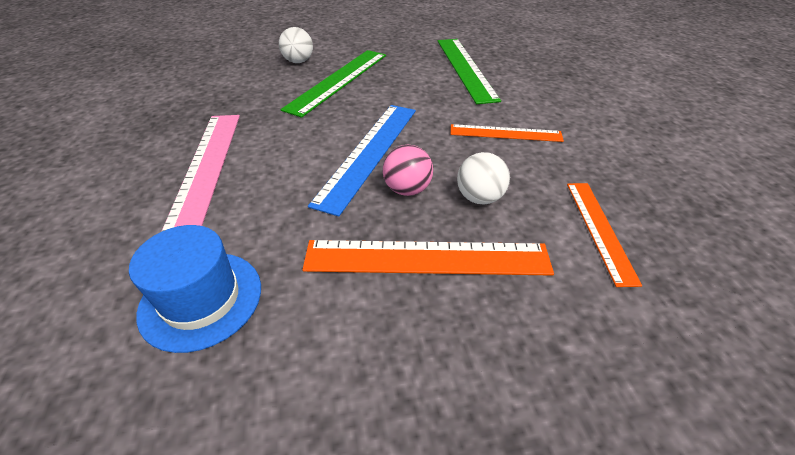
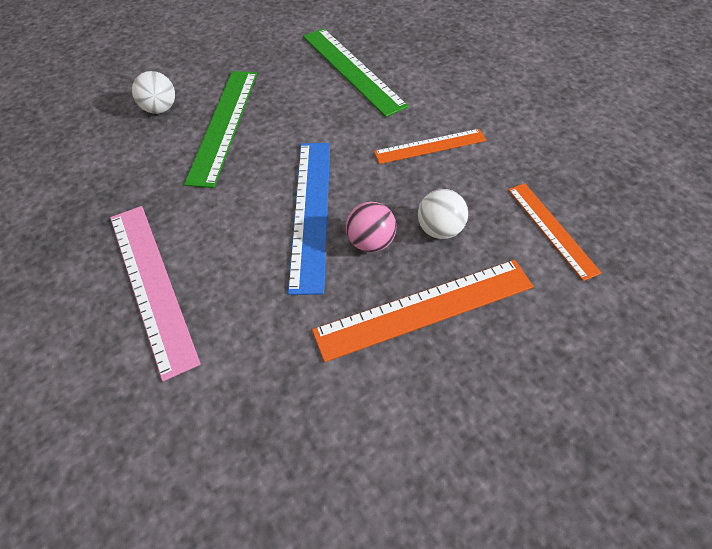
camera: 20 degrees left, 10 degrees up
blue hat [129,225,261,353] -> none

